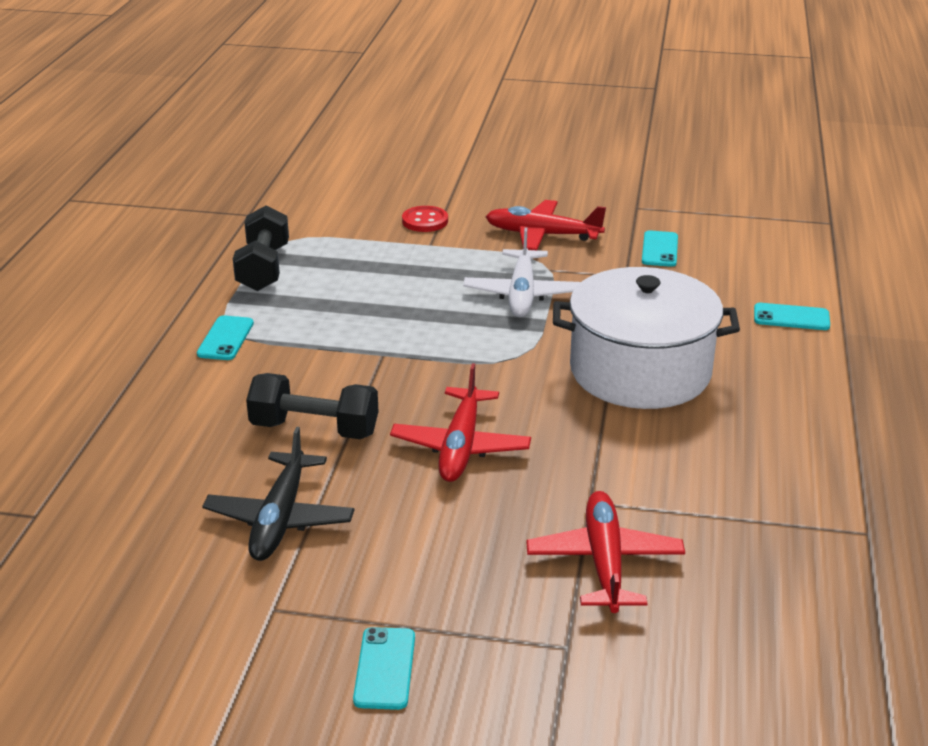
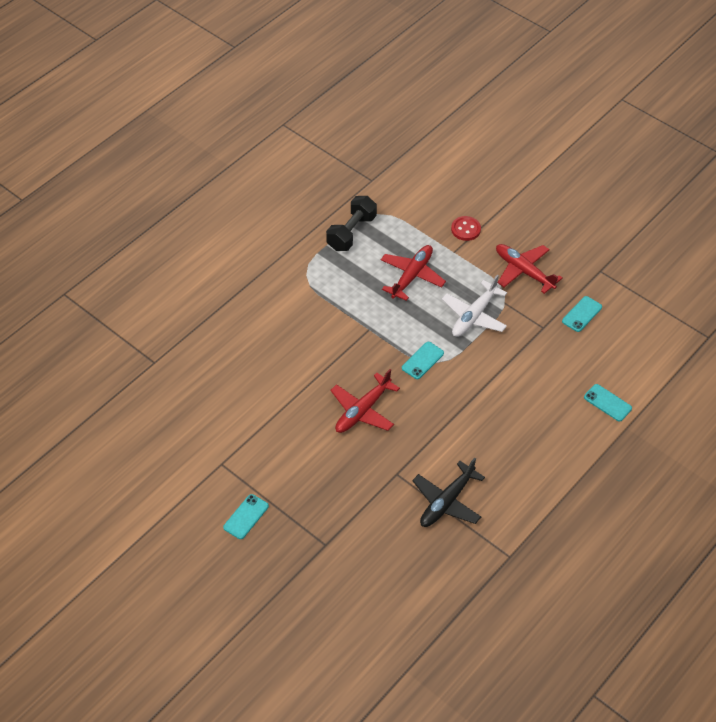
camera: 30 degrees right, 20 degrees up
turquoise phone [197,315,254,360] -> turquoise phone moved to [402,342,444,379]
black plane [202,427,354,561] -> black plane moved to [412,458,485,527]
black dumbbell [246,373,379,439] -> none
red plane [526,491,685,613] -> red plane moved to [381,245,446,301]
white pot [553,267,740,409] -> none

